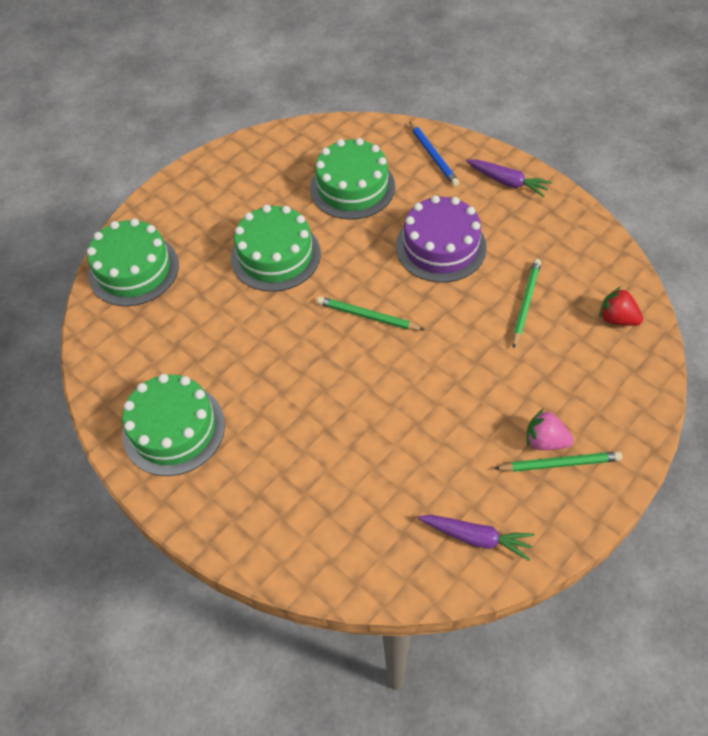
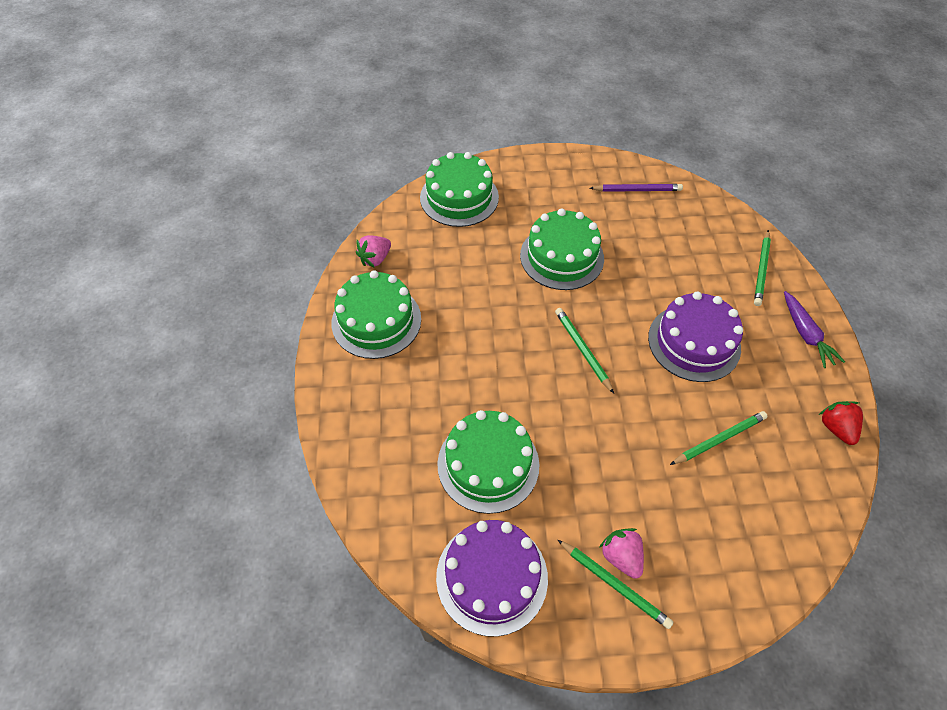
camera: 40 degrees right, 0 degrees up
green cake [310,138,395,220] -> green cake moved to [437,410,539,514]
blue pencil [409,121,459,186] -> green pencil [754,230,771,306]
purple carrot [418,515,535,561] -> purple cake [436,520,548,637]
red strawberry [599,287,643,326] -> red strawberry moved to [819,401,863,445]
none -> pink strawberry [356,235,391,268]
none -> purple pencil [590,184,683,192]

